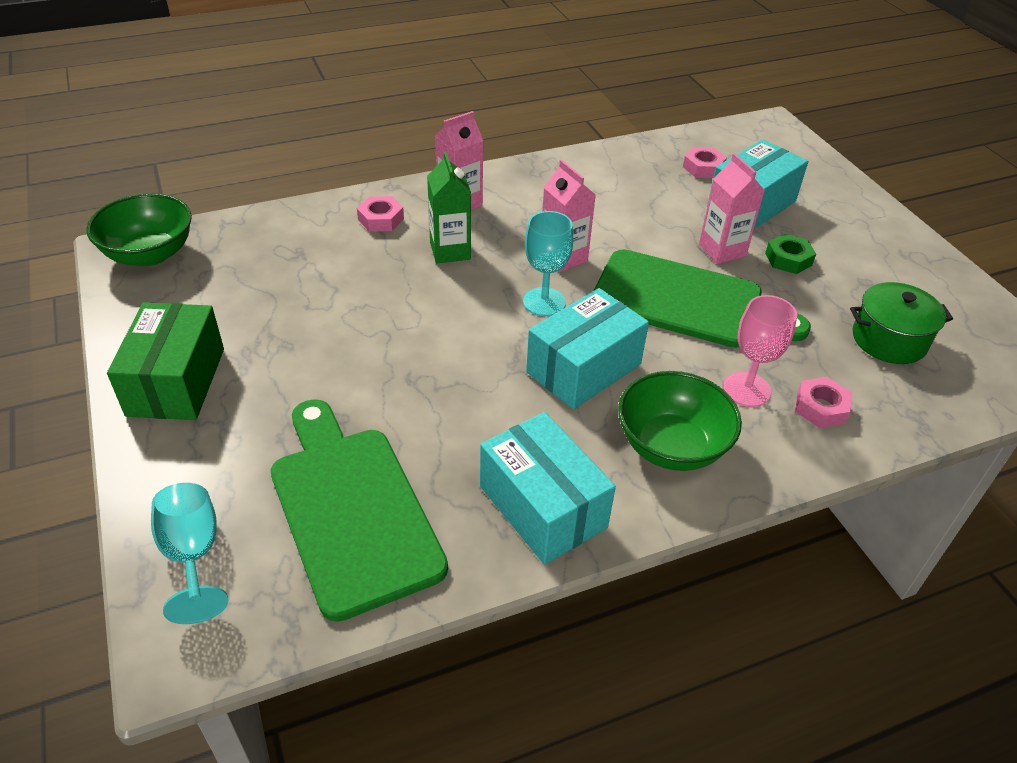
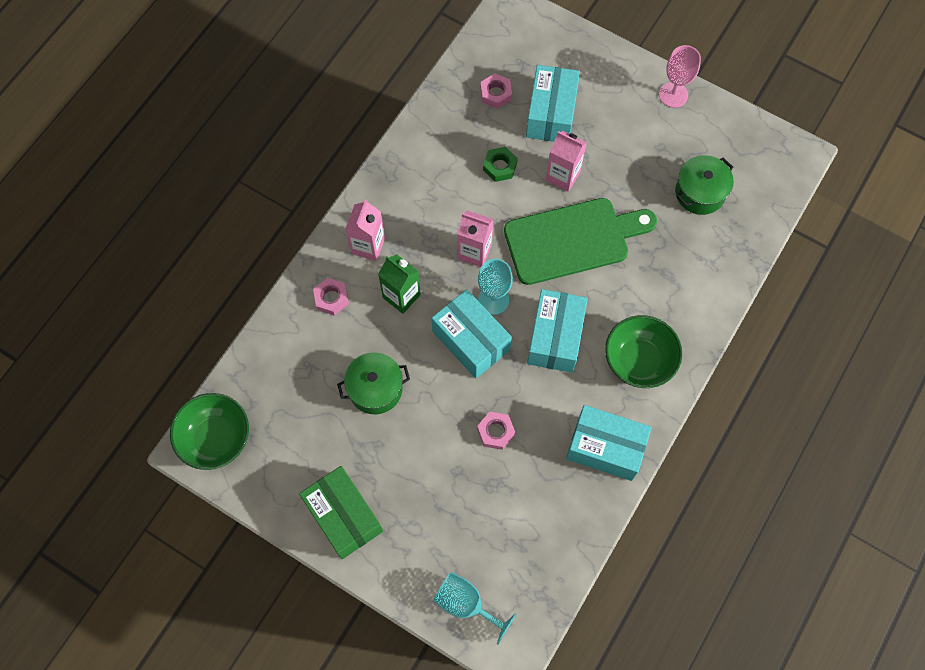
camera: 35 degrees left, 25 degrees up
green cutting board [271,399,448,622] -> none
pink goblet [723,295,797,407] -> pink goblet moved to [659,45,701,108]
green nut [765,234,816,274] -> green nut moved to [483,147,518,182]
pink nut [795,377,852,428] -> pink nut moved to [477,412,516,450]
none -> green pot [337,353,410,414]
none -> turquoise box [431,289,512,378]

